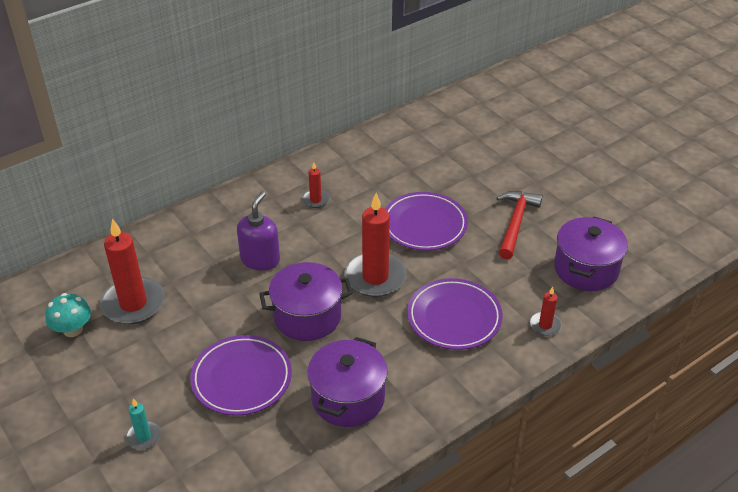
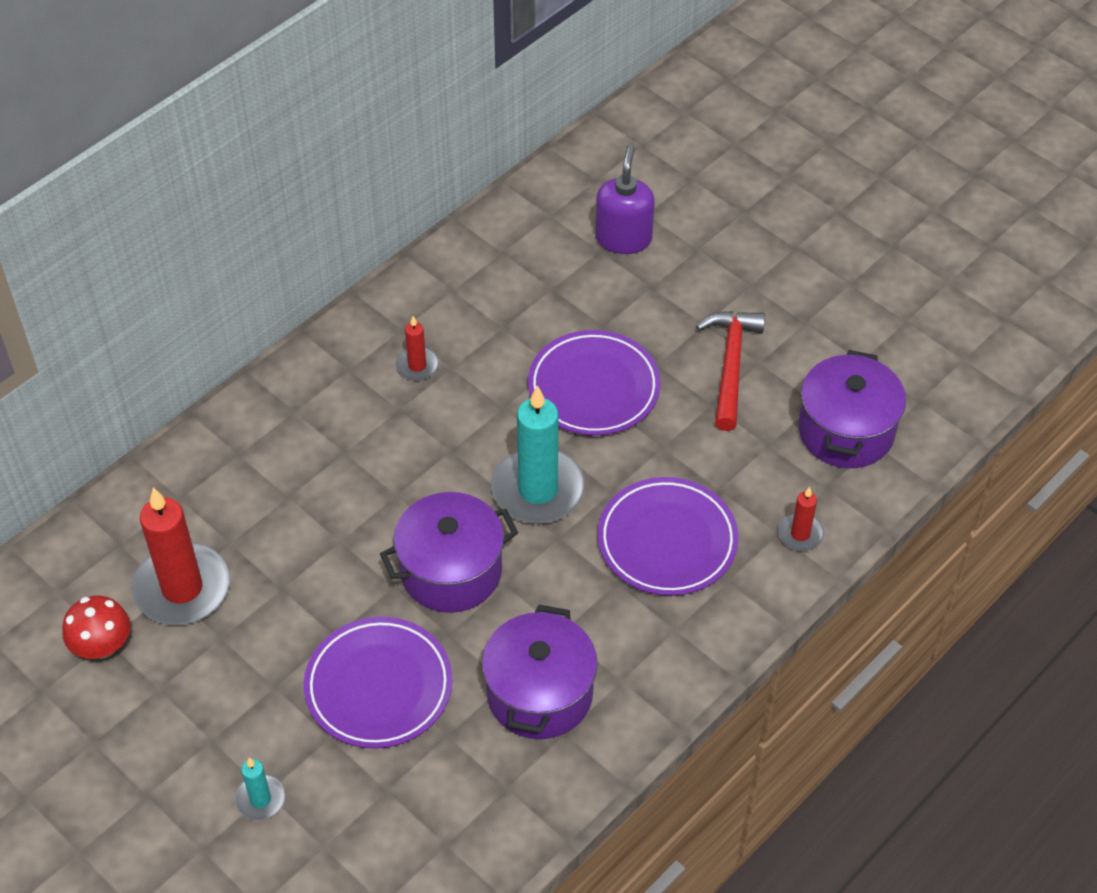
camera: 10 degrees left, 10 degrees up
turquoise mushroom [45,293,91,337] -> red mushroom [62,596,131,659]
purple soap dispenser [237,192,280,270] -> purple soap dispenser moved to [595,145,655,254]
red candle [344,193,407,297] -> turquoise candle [491,385,585,524]

